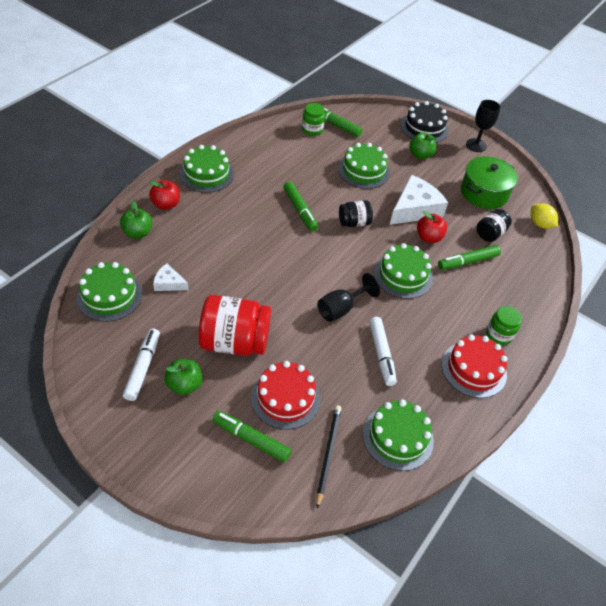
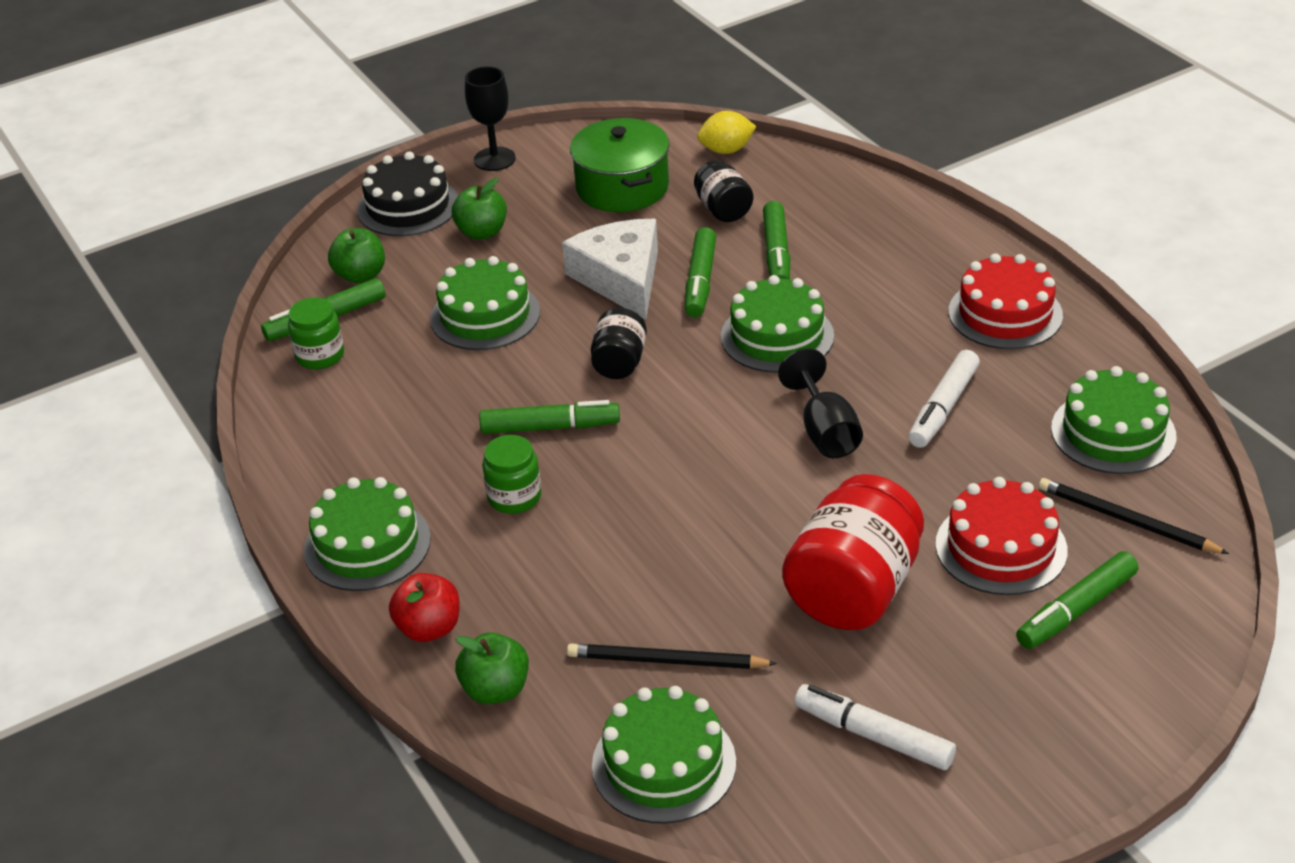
camera: 60 degrees left, 10 degrees down
white cheese [153,264,189,291] -> black pencil [567,643,777,669]
green apple [164,359,203,395] -> green apple moved to [328,228,385,283]
white marker [369,317,397,386] -> white marker turned 105 degrees clockwise [908,350,980,448]
red apple [417,211,447,243] -> green marker [685,227,716,318]
green jar [486,306,522,345] -> green jar moved to [482,435,541,514]

